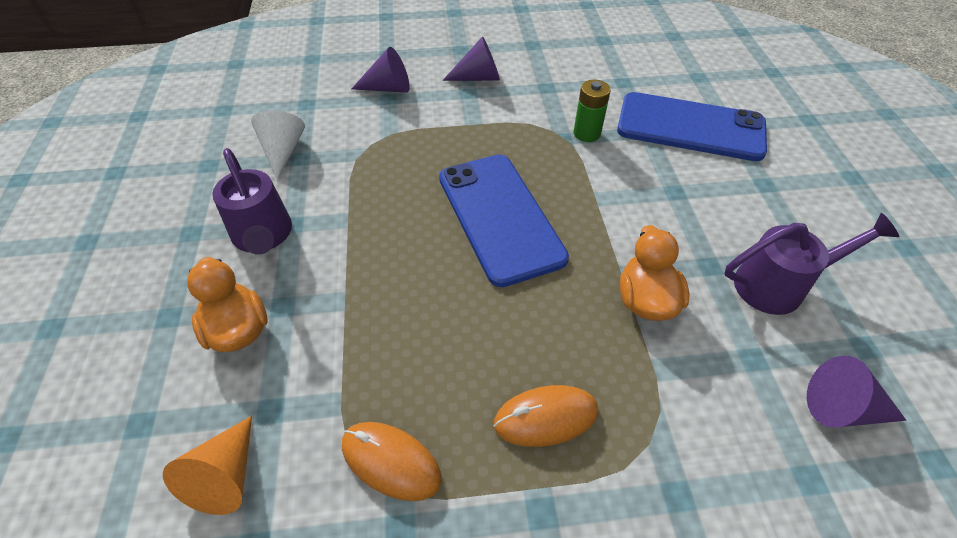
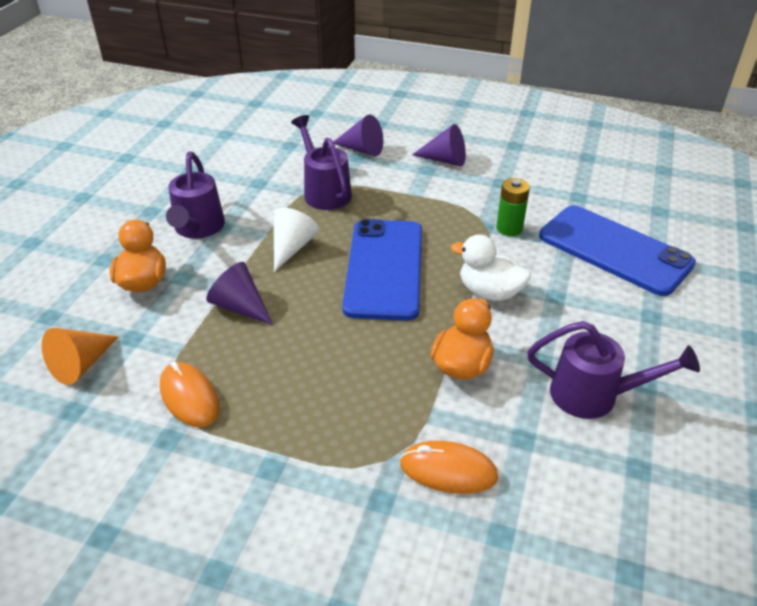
camera: 25 degrees right, 10 degrees down
white cone [251,110,305,180] -> white cone moved to [274,208,319,272]
orange mouse [493,385,598,447] -> orange mouse moved to [400,441,498,494]
purple cone [807,356,906,428] -> purple cone moved to [206,262,273,325]
none -> purple watering can [291,115,352,210]
none -> white duck [451,234,531,301]

